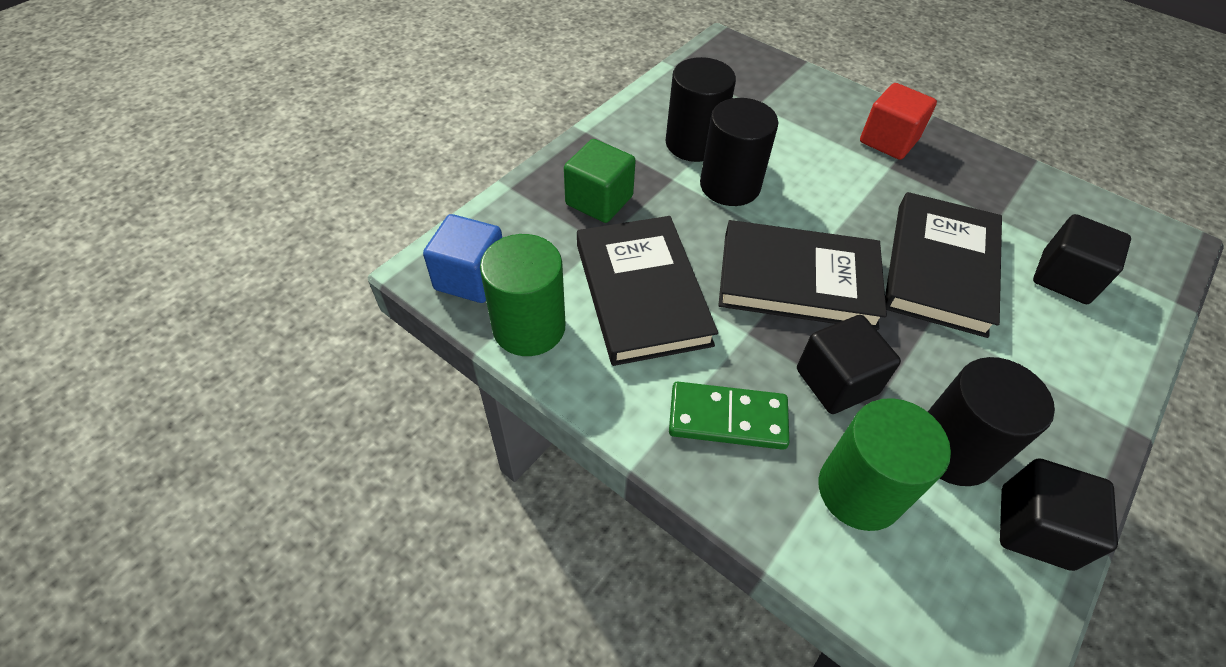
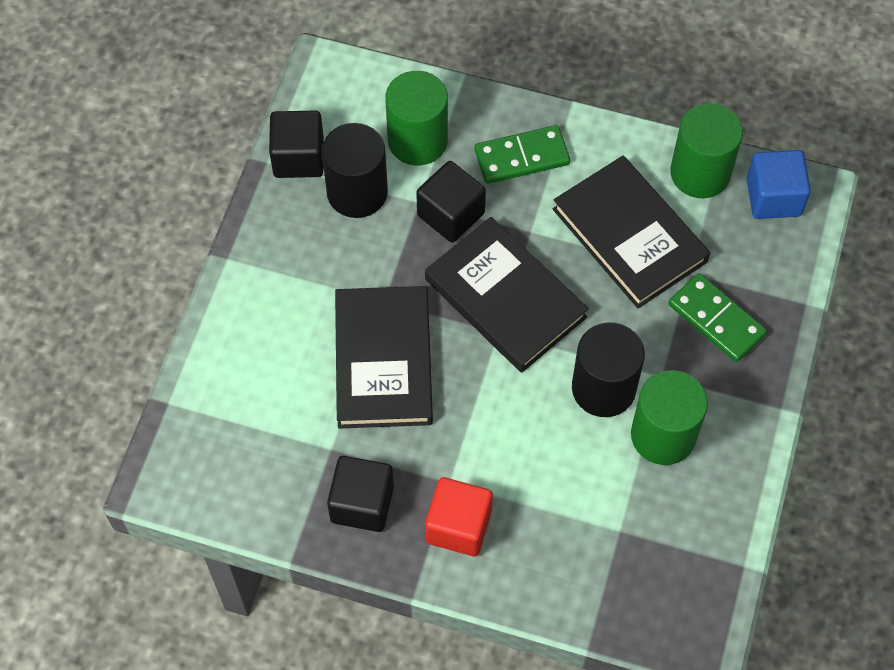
camera: 160 degrees right, 10 degrees up
green cube [564,139,636,223] -> green domino [669,273,767,362]
black cylinder [665,57,736,162] -> green cylinder [631,370,708,465]
black book [718,220,887,330] -> black book turned 60 degrees clockwise [425,217,589,373]
black cube [1033,214,1131,304] -> black cube moved to [327,456,394,532]

